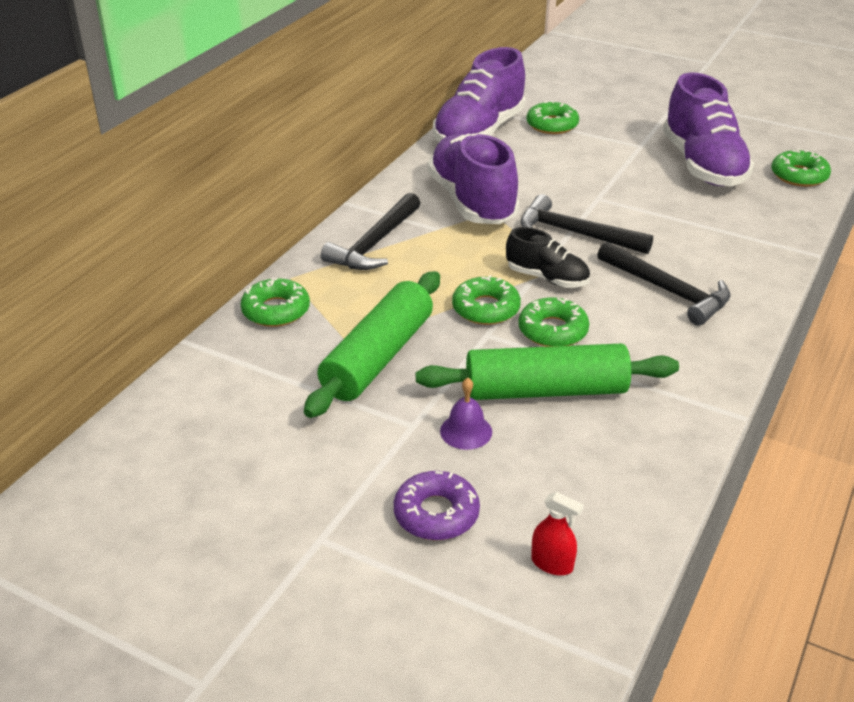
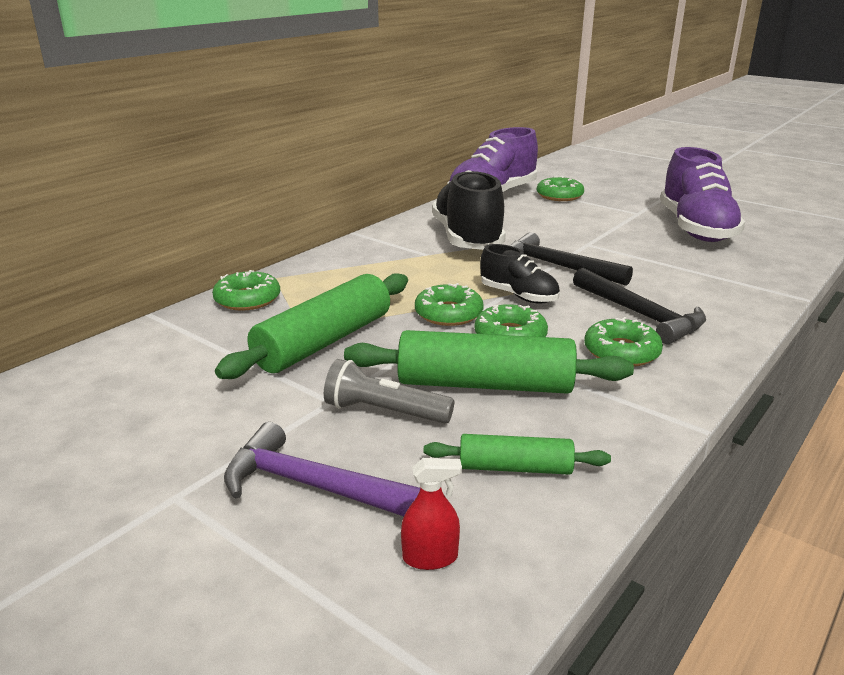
camera: 10 degrees right, 10 degrees down
black hammer [321,193,421,270] -> none
purple donut [394,471,480,540] -> purple hammer [224,422,420,516]
purple shoe [428,133,519,224] -> black shoe [432,170,506,250]
purple bell [440,378,492,450] -> grey flashlight [324,359,454,424]
red spray bottle [531,492,584,576] -> red spray bottle turned 45 degrees counterclockwise [401,458,462,570]
green donut [771,149,831,187] -> green donut moved to [584,317,663,367]
none -> green rolling pin [424,434,611,475]

